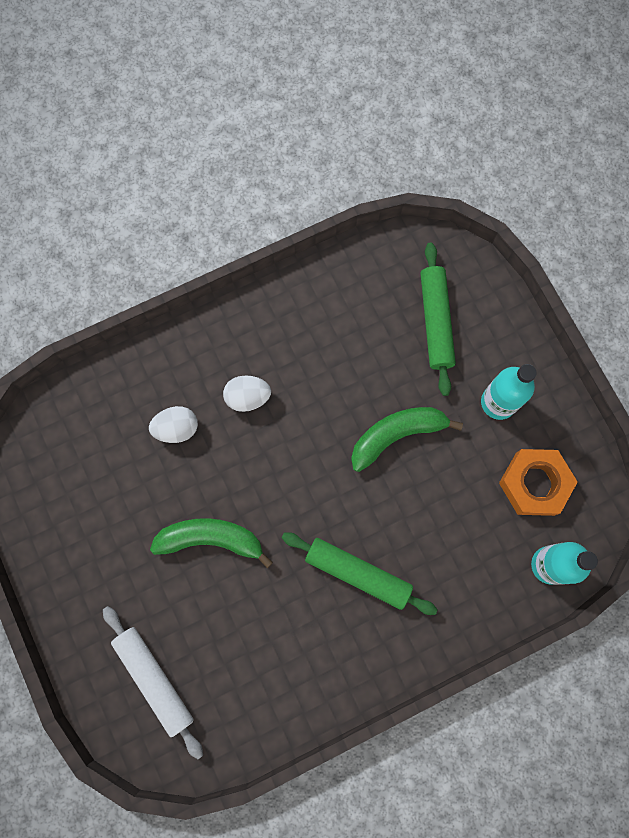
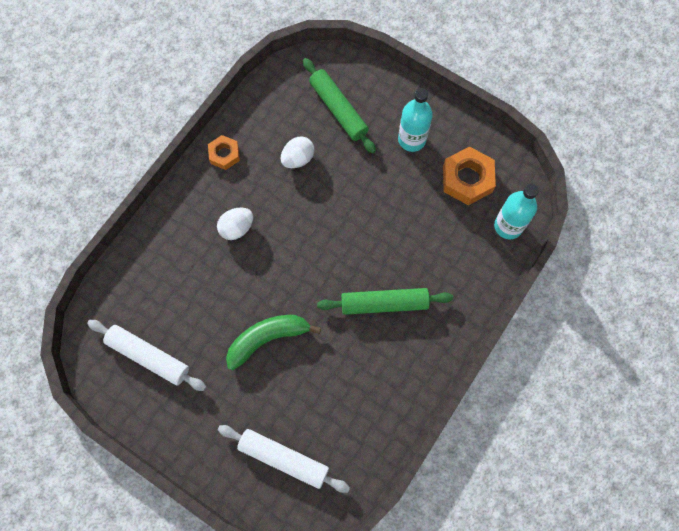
camera: 30 degrees left, 5 degrees down
white egg [149,406,198,443] -> white egg moved to [281,136,314,168]
green banana [351,407,463,472] -> none
none -> white rolling pin [87,320,206,391]
none -> orange nut [208,135,240,170]

